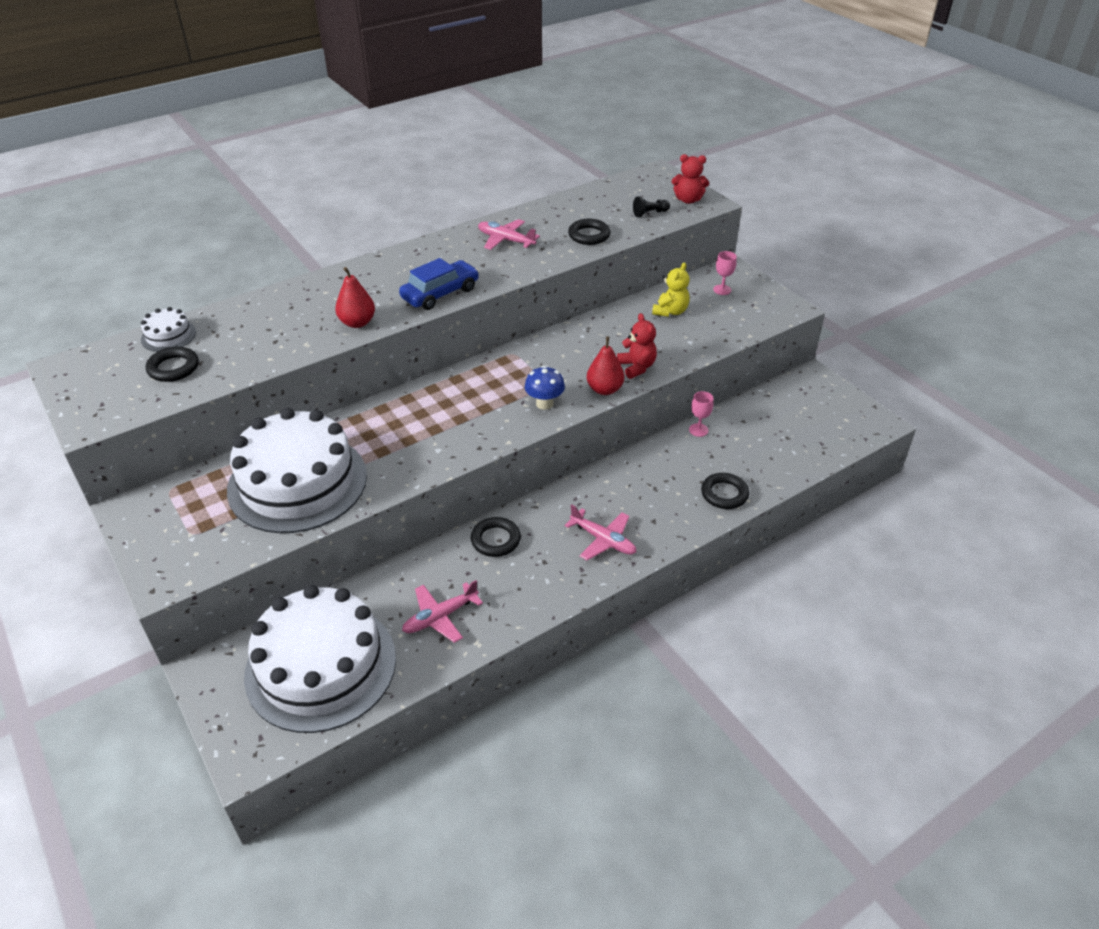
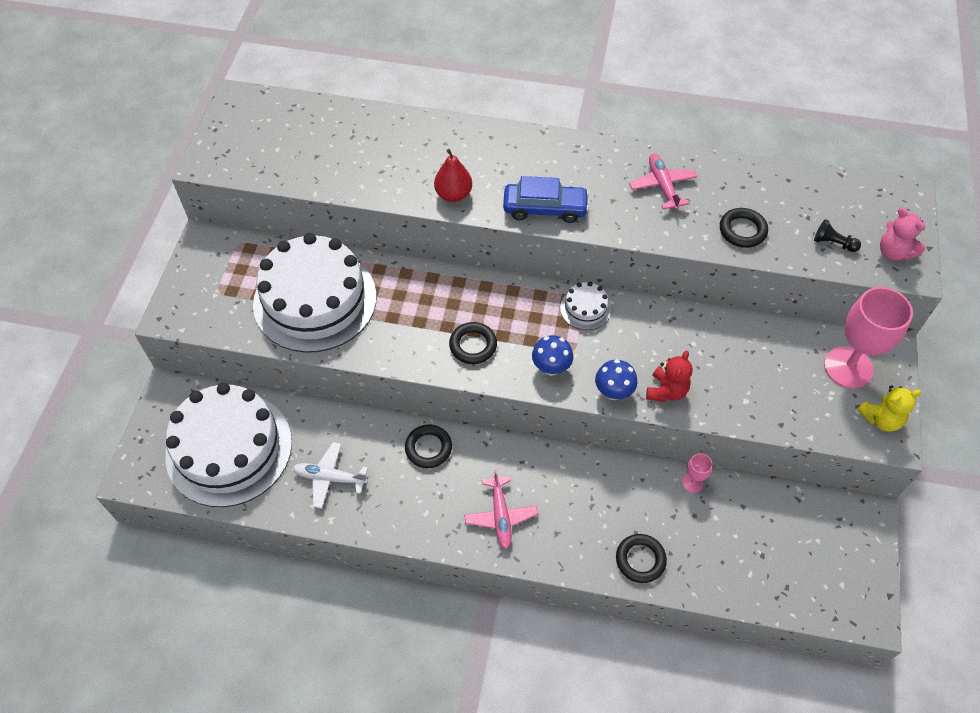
camera: 45 degrees right, 15 degrees up
white cake [141,307,196,352] -> white cake moved to [560,282,611,330]
black ring [146,346,199,382] -> black ring moved to [449,322,497,364]
pink plane [402,580,483,643] -> white plane [293,442,368,508]
red pear [587,336,624,395] -> blue mushroom [595,359,637,400]
yellow teddy bear [652,262,690,317] -> yellow teddy bear moved to [857,385,921,432]
red teddy bear [672,154,709,204] -> pink teddy bear [880,207,926,261]
pink goblet [713,251,737,295] -> pink goblet [824,287,913,388], size x2.26

